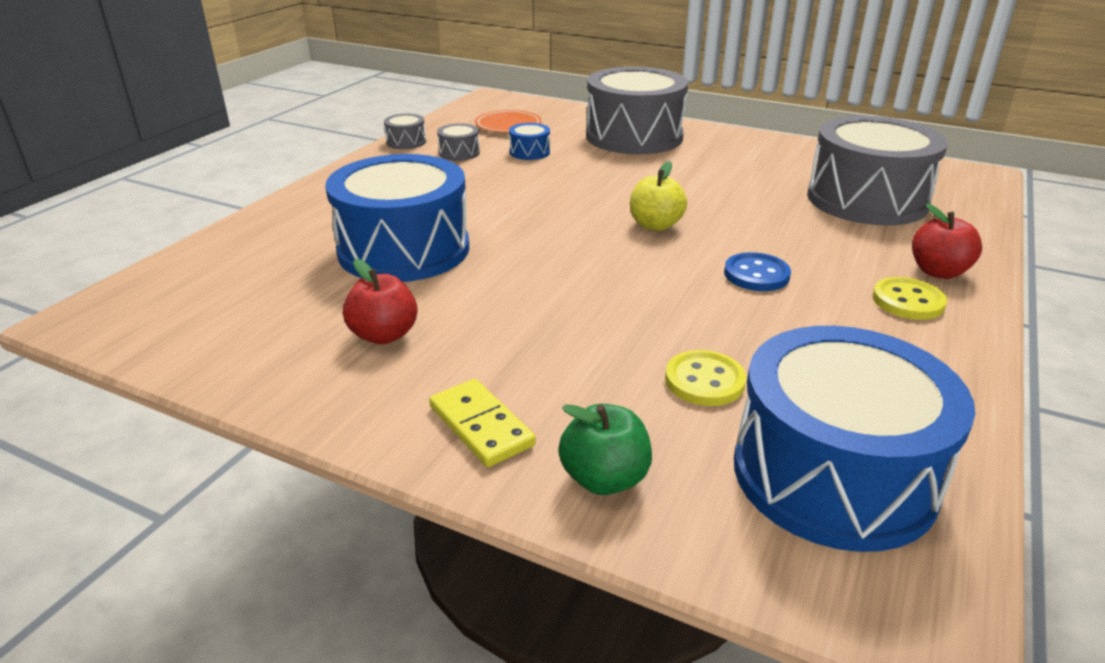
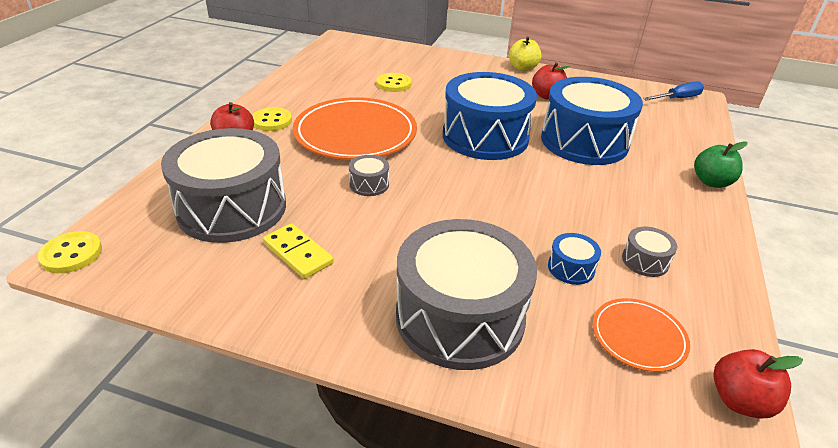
camera: 170 degrees right, 5 degrees up
grey drum [384,114,426,149] -> grey drum moved to [349,155,389,196]
yellow domino [429,379,536,467] -> yellow domino moved to [263,223,334,279]
green apple [558,403,652,495] -> green apple moved to [694,142,747,188]
yellow apple [630,161,687,231] -> yellow apple moved to [509,36,541,71]
blue button [724,252,791,291] -> orange plate [293,97,417,160]
blue drum [734,326,975,552] -> blue drum moved to [443,72,537,160]
none -> yellow button [38,231,102,273]
none -> blue screwdriver [643,81,704,101]
none -> red apple [713,349,803,419]

